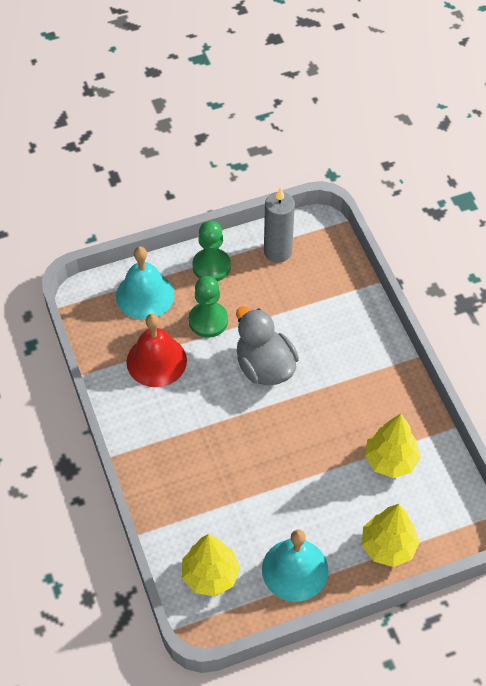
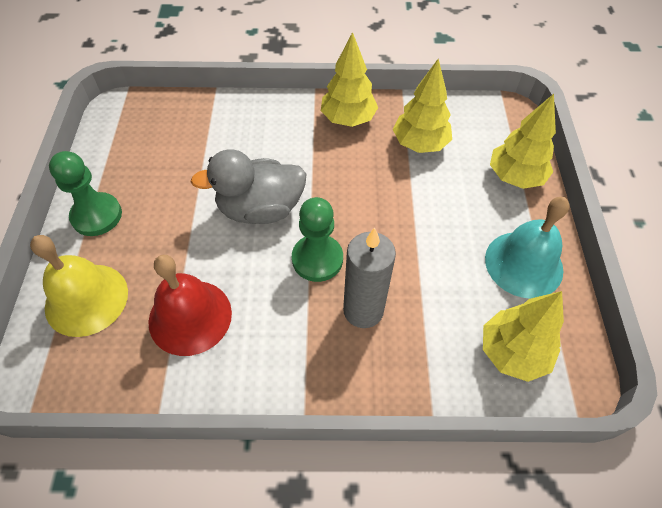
camera: 70 degrees left, 0 degrees up
turquoise bell [116,246,174,320] -> yellow bell [30,235,128,337]
green pawn [189,276,228,338] -> green pawn moved to [292,197,343,282]
grey candle [264,187,295,263] -> grey candle moved to [343,228,396,328]
none -> yellow tree [321,32,378,127]

